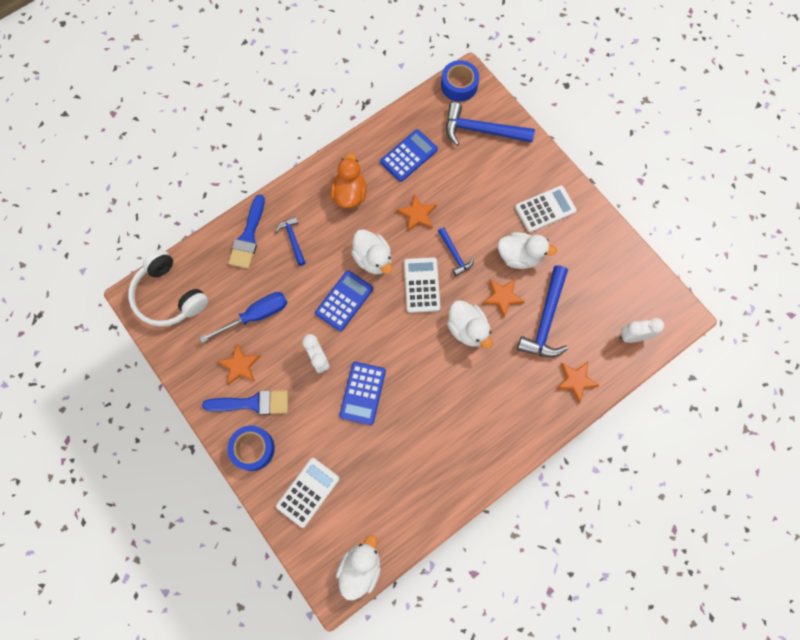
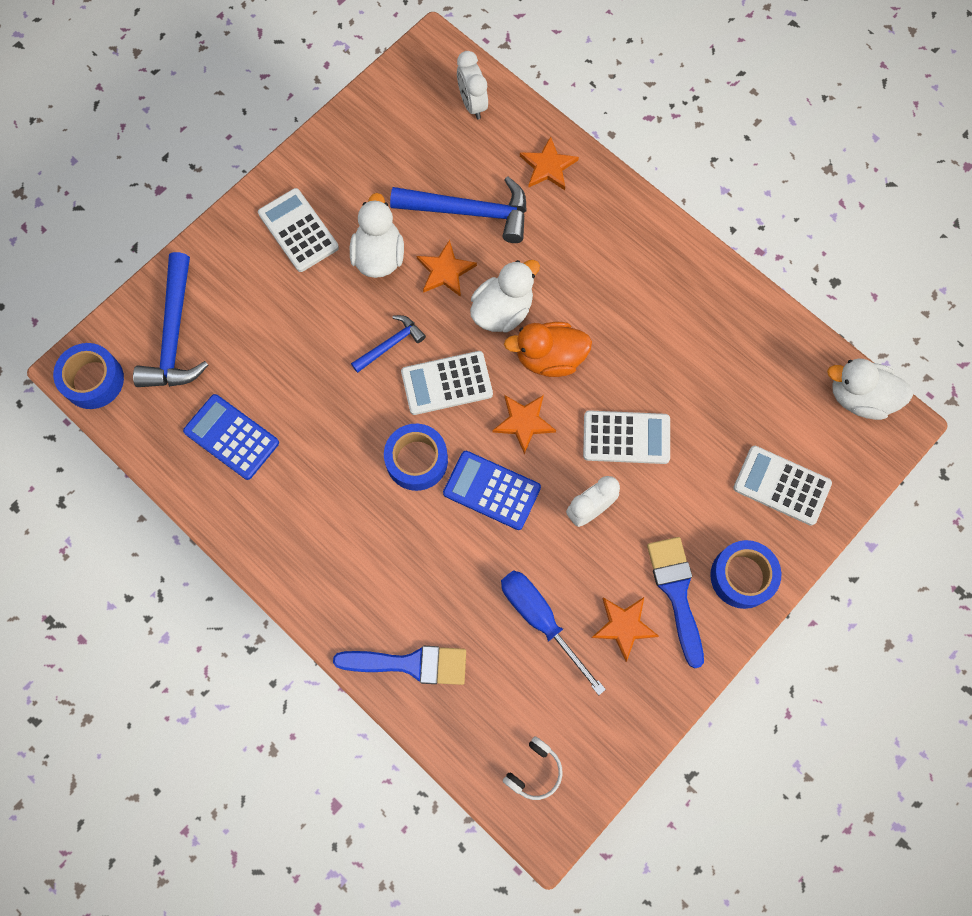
camera: 100 degrees left, 0 degrees up
white headphones [128,249,208,327] -> white headphones [503,737,562,800], size x0.46
blue hammer [275,216,306,266] -> none
orange duck [330,153,367,209] -> orange duck moved to [504,322,592,377]
blue calculator [339,362,386,425] -> white calculator [583,410,670,464]
white duck [351,229,392,274] -> blue tape [384,424,448,491]
orange star [397,194,437,231] -> orange star moved to [492,395,556,454]

